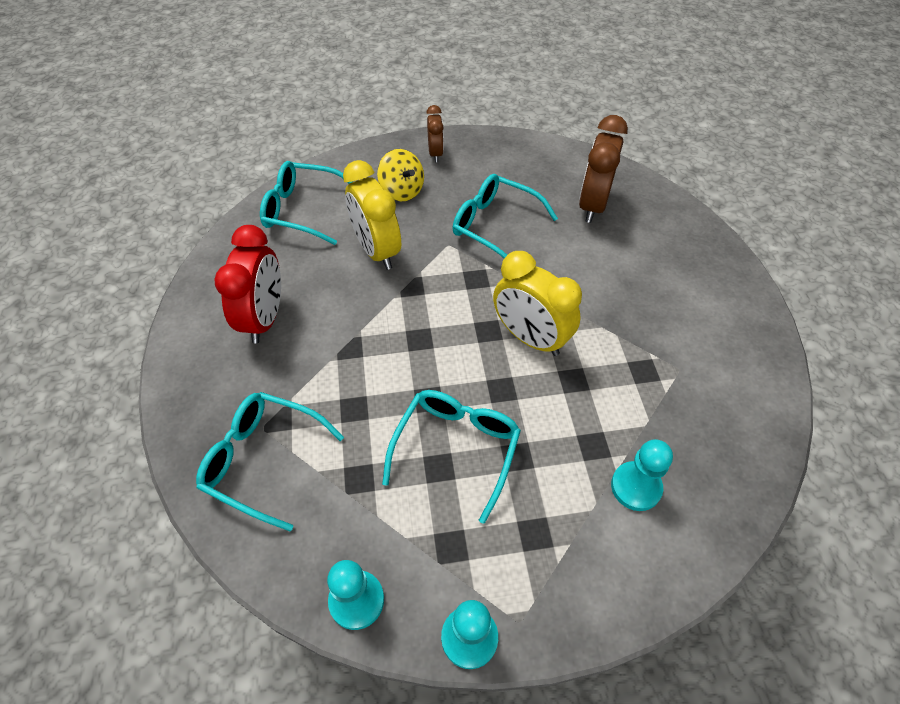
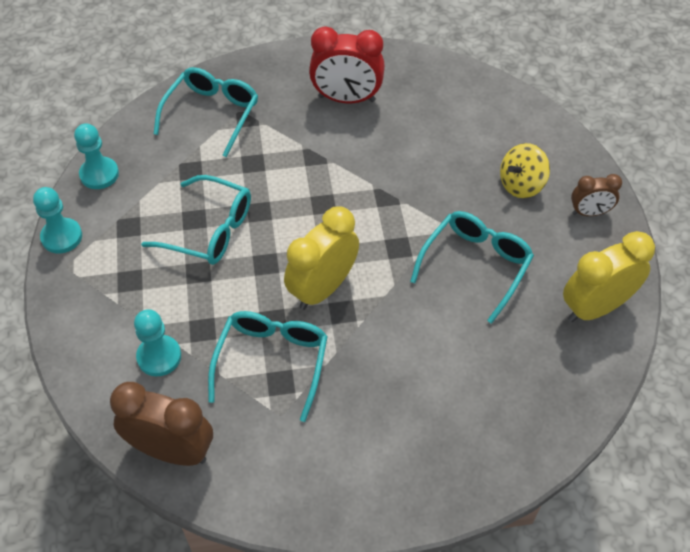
camera: 90 degrees right, 0 degrees up
turquoise glasses [260,161,353,245] -> turquoise glasses moved to [208,311,328,422]
yellow clock [343,160,401,270] -> yellow clock moved to [563,231,655,322]
brown clock [579,115,628,223] -> brown clock moved to [110,382,213,466]

